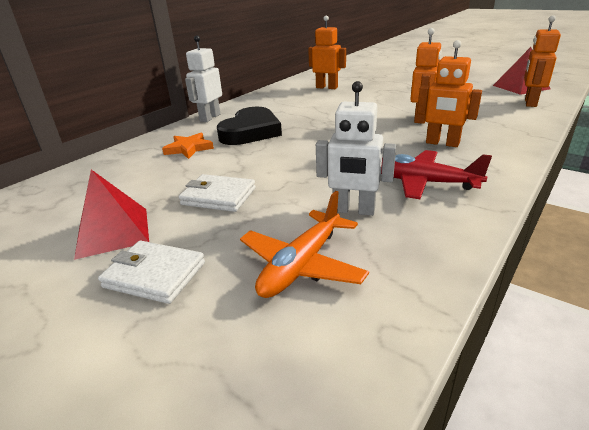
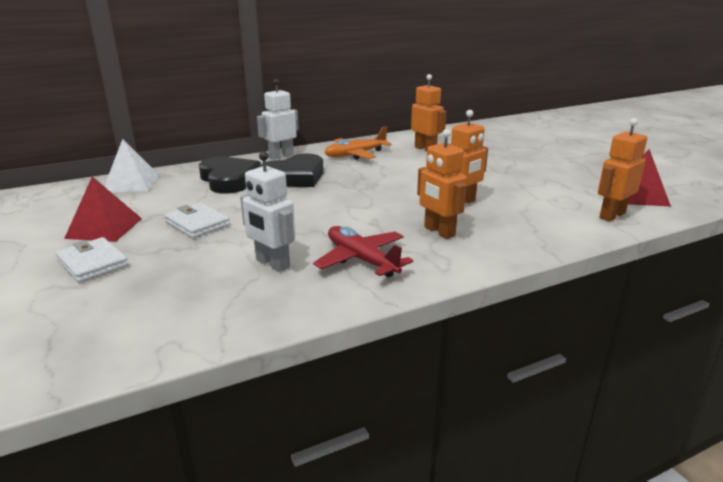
camera: 25 degrees right, 5 degrees down
orange star [162,133,214,159] -> black heart [199,157,261,194]
orange plane [240,191,369,298] -> orange plane moved to [324,126,392,160]
none -> white pyramid [104,139,160,192]

